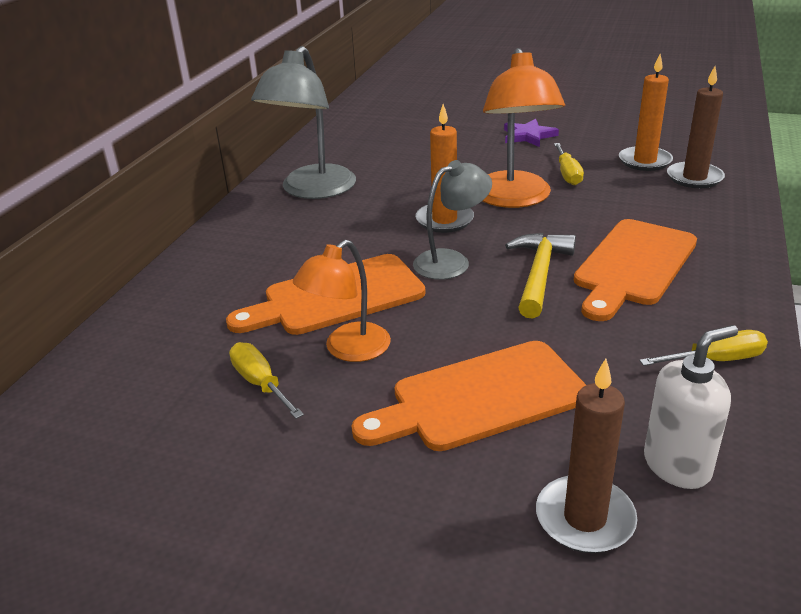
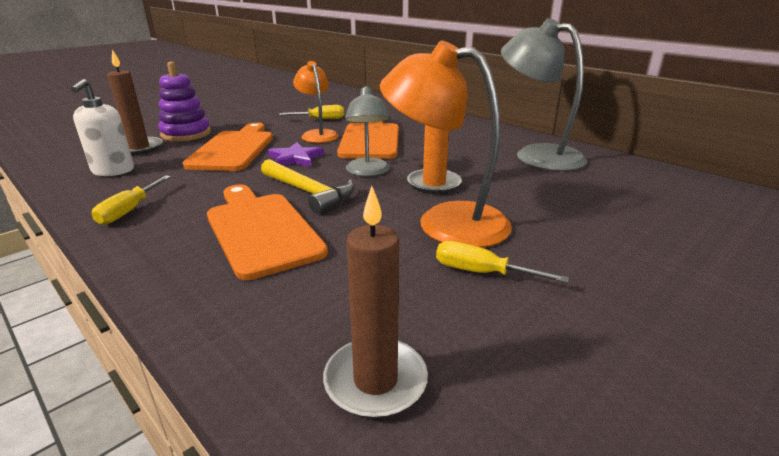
camera: 115 degrees right, 5 degrees down
purple star [504,119,559,147] -> purple star moved to [268,142,324,167]
orange candle [619,54,673,171] -> none
none -> purple stacking toy [158,62,211,141]

